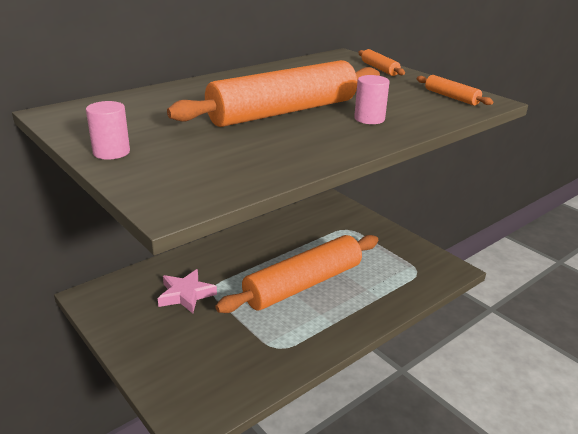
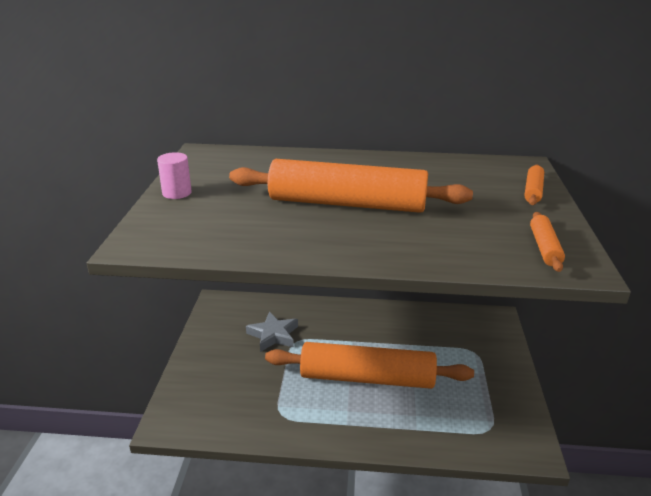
camera: 45 degrees right, 0 degrees up
pink star [158,269,217,314] -> grey star [246,311,298,352]
pink cylinder [354,75,390,124] -> none

